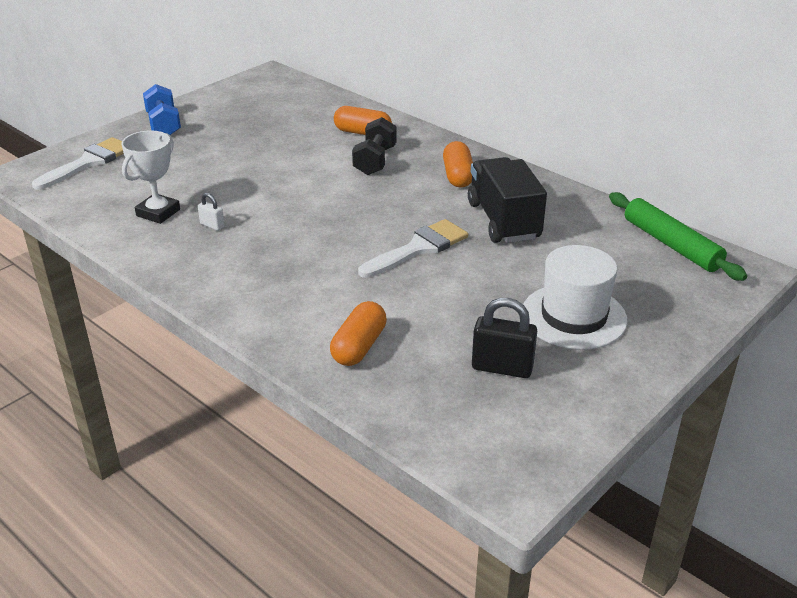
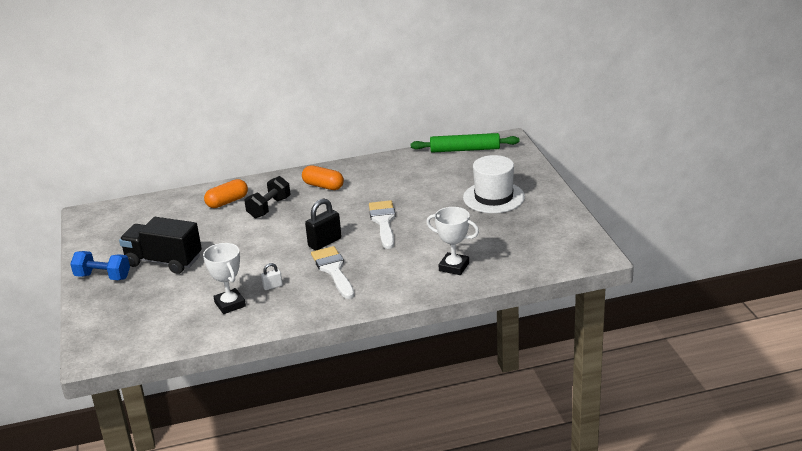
camera: 55 degrees left, 5 degrees down
white brush [32,137,124,190] -> white brush moved to [311,246,355,299]
orange capsule [330,301,387,366] -> white trophy [426,207,479,275]
black dumbbell [352,117,397,175] -> black dumbbell turned 75 degrees clockwise [244,176,290,218]
black truck [468,157,547,243] -> black truck moved to [119,217,202,274]
black padlock [472,298,537,378] -> black padlock moved to [305,198,341,251]

